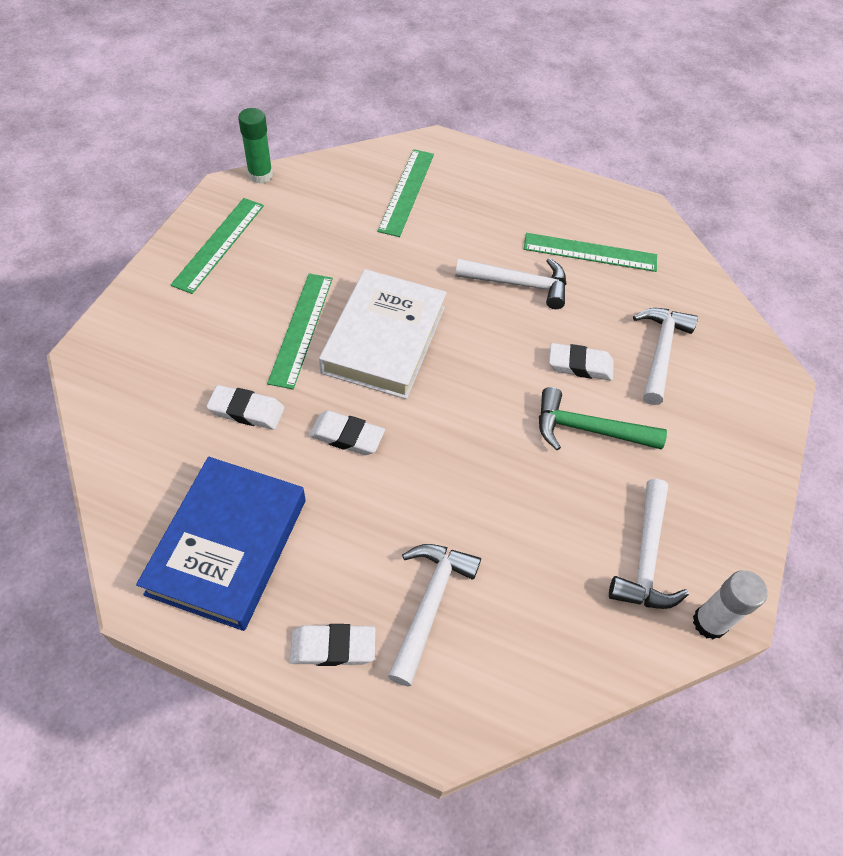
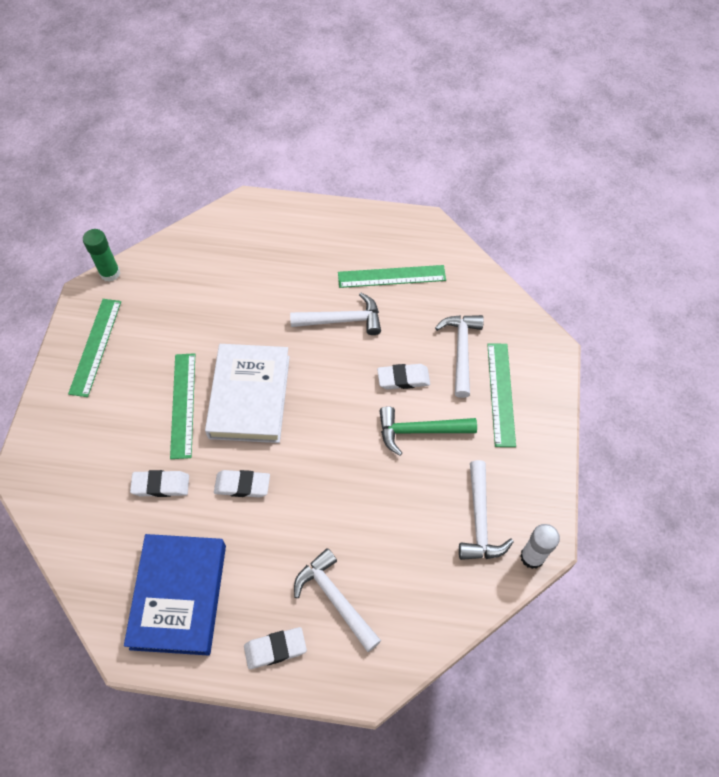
camera: 10 degrees left, 5 degrees up
green ruler [377,149,434,237] -> green ruler moved to [487,344,516,447]
white hammer [388,544,481,687] -> white hammer turned 45 degrees counterclockwise [294,548,381,652]

